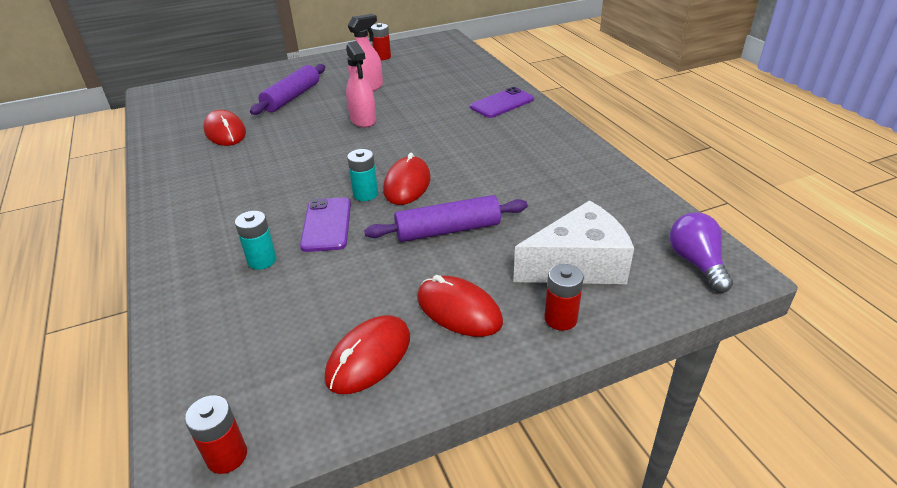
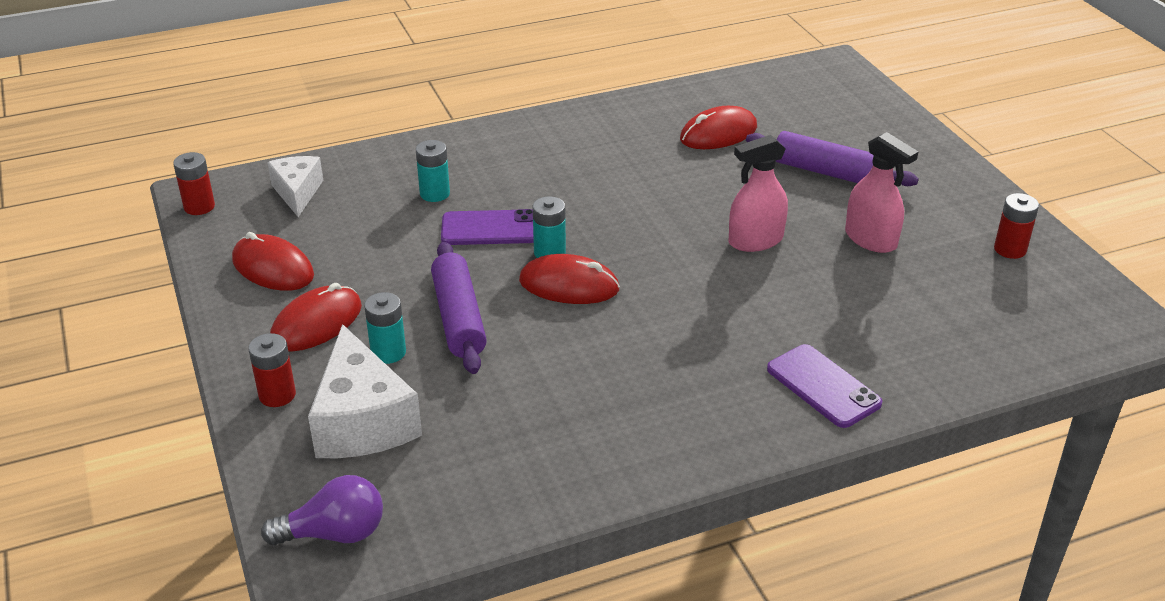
camera: 90 degrees right, 0 degrees up
none -> white cheese [268,156,323,217]
none -> turquoise battery [364,292,406,364]

